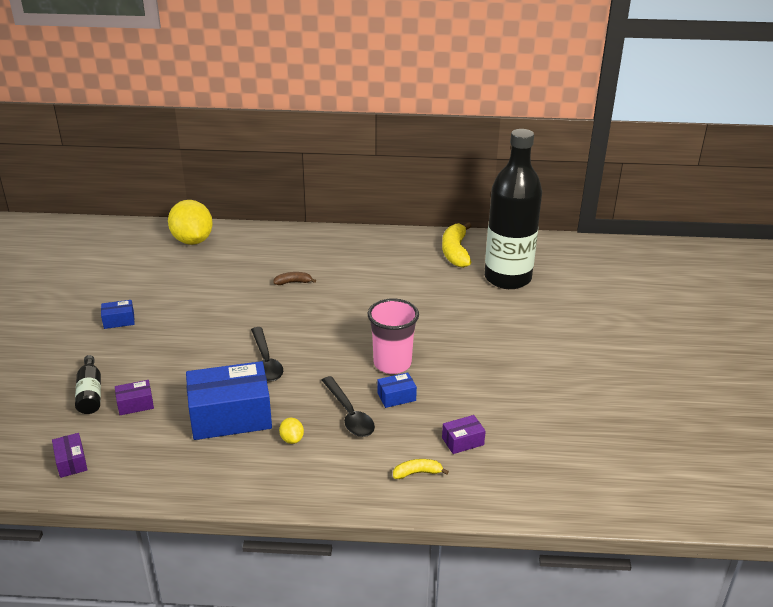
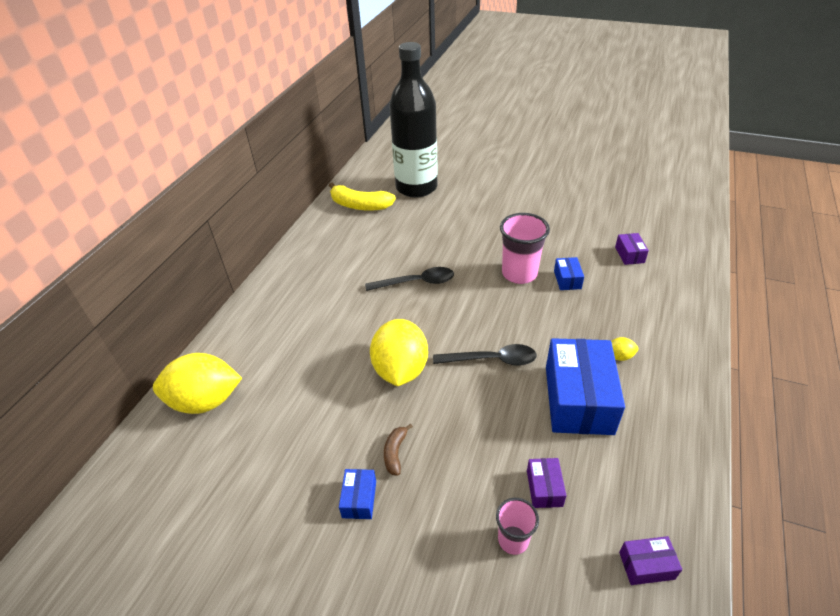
camera: 70 degrees left, 10 degrees up
black bottle [75,355,101,414] -> pink cup [496,498,539,555]
brown banana [273,272,316,285] -> brown banana moved to [384,424,413,476]
black spoon [322,376,375,437] -> black spoon moved to [365,267,454,291]
yellow banana [393,459,449,479] -> none
none -> yellow lemon [370,319,428,386]

